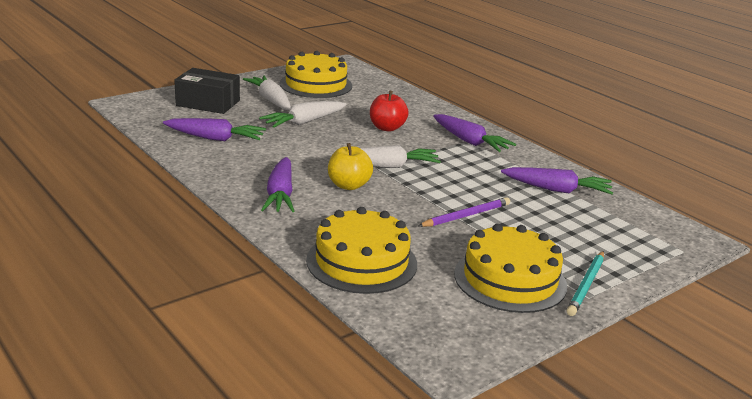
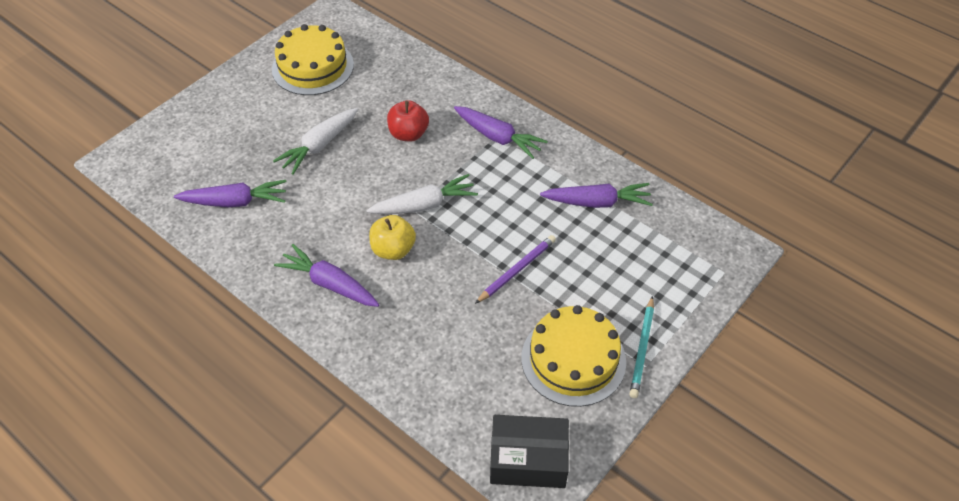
camera: 10 degrees left, 25 degrees up
black box [174,68,240,114] -> black box moved to [490,415,569,488]
white carrot [243,76,291,110] -> none
purple carrot [261,157,295,212] -> purple carrot turned 135 degrees clockwise [274,244,379,307]
yellow cake [306,207,417,294] -> none

